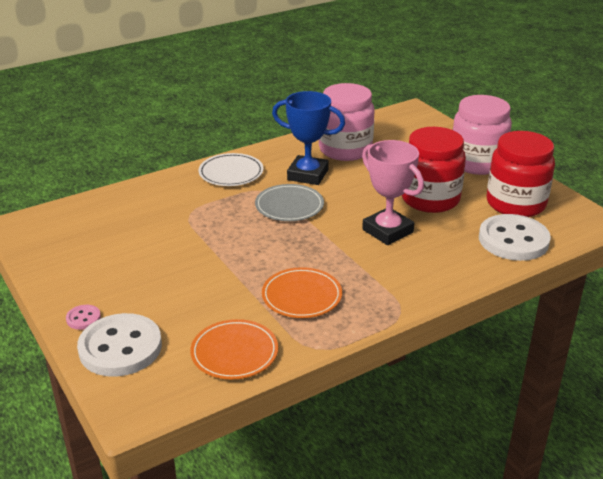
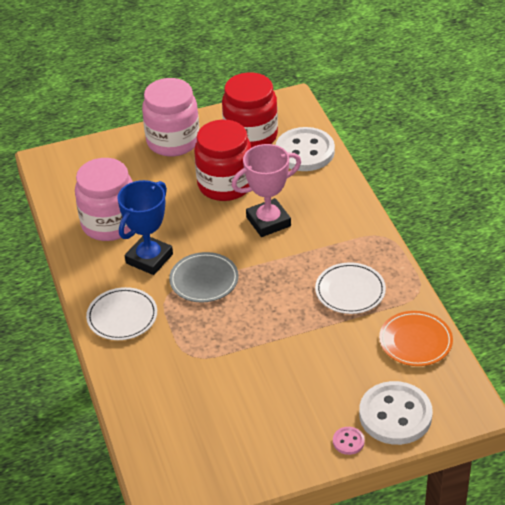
camera: 75 degrees left, 10 degrees up
orange plate [262,267,342,318] -> white plate [315,262,386,314]

